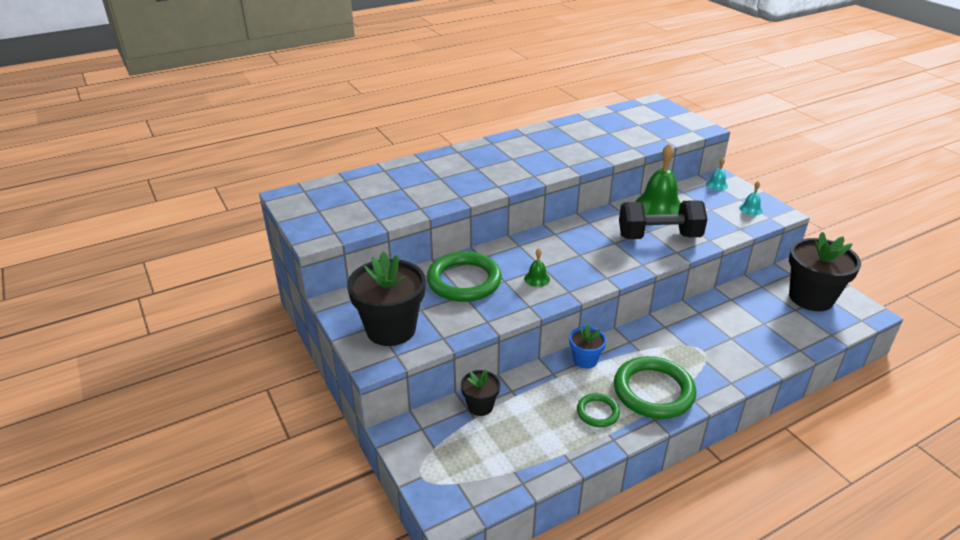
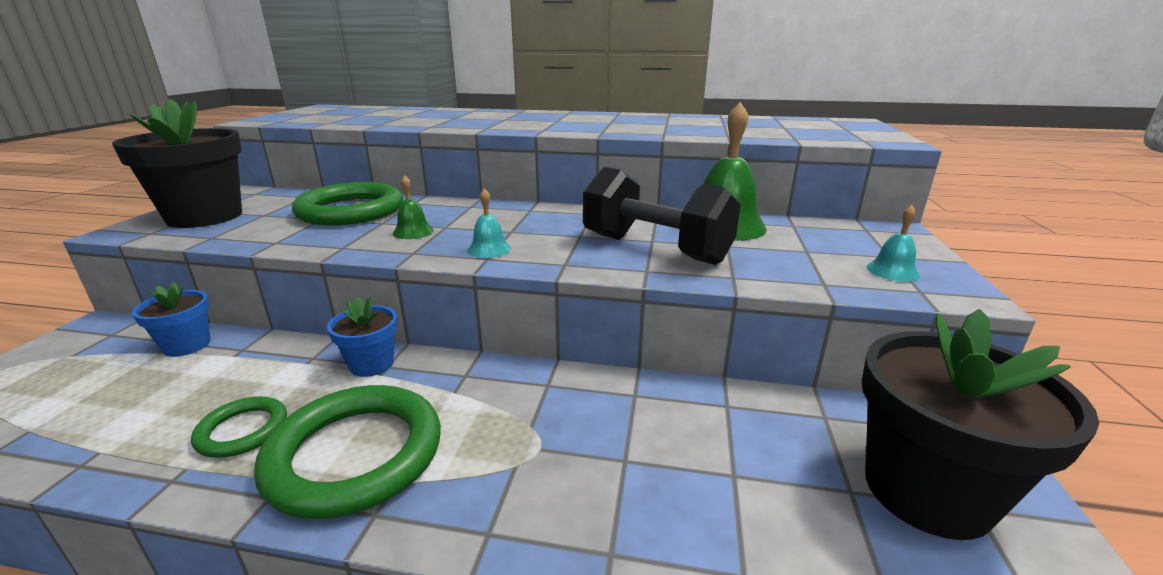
camera: 40 degrees right, 10 degrees down
black flower pot [461,370,500,416] -> blue flower pot [132,282,210,357]
turquoise bell [706,158,728,191] -> turquoise bell moved to [468,188,511,258]

